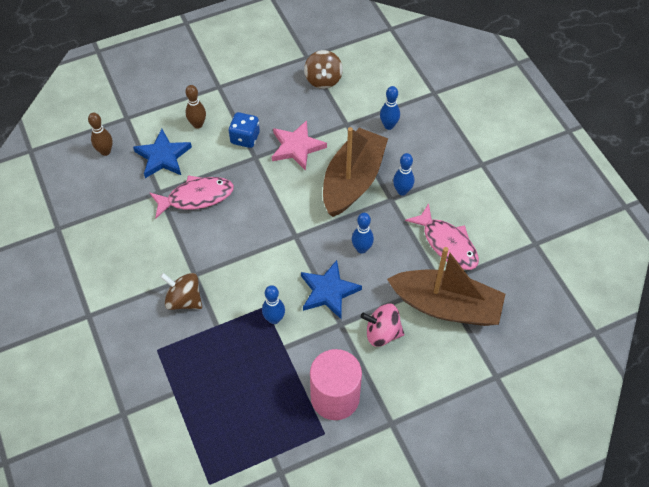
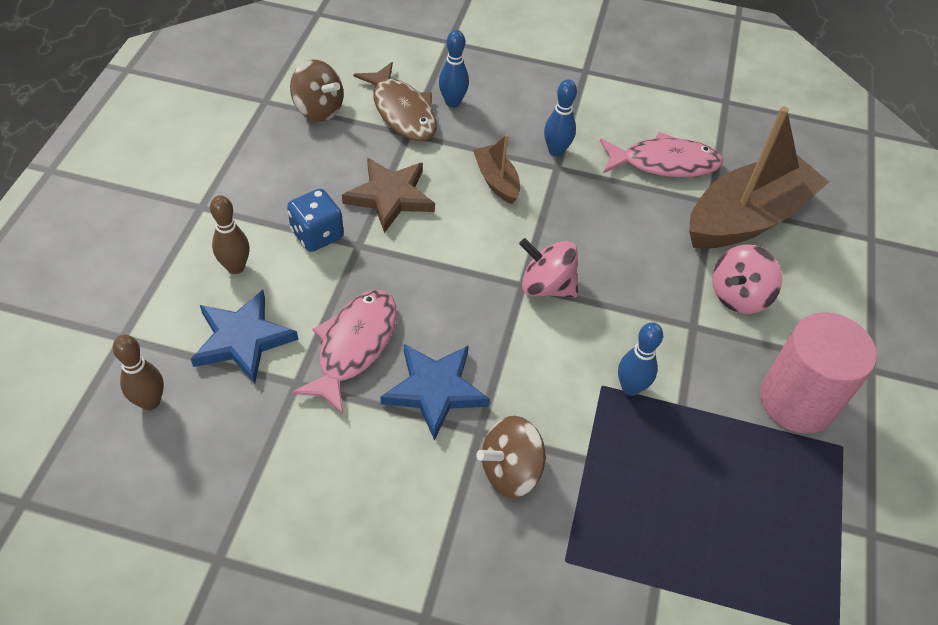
camera: 55 degrees left, 5 degrees down
pink star [272,120,327,171] -> brown star [342,158,435,233]
blue star [301,260,362,319] -> blue star moved to [380,344,490,440]
brown boat [323,127,388,217] -> brown boat [473,134,520,204], size x0.46
blue bowling pin [352,213,374,254] -> none
none -> brown fish [354,62,437,142]
none -> pink spinning top [519,238,578,298]

